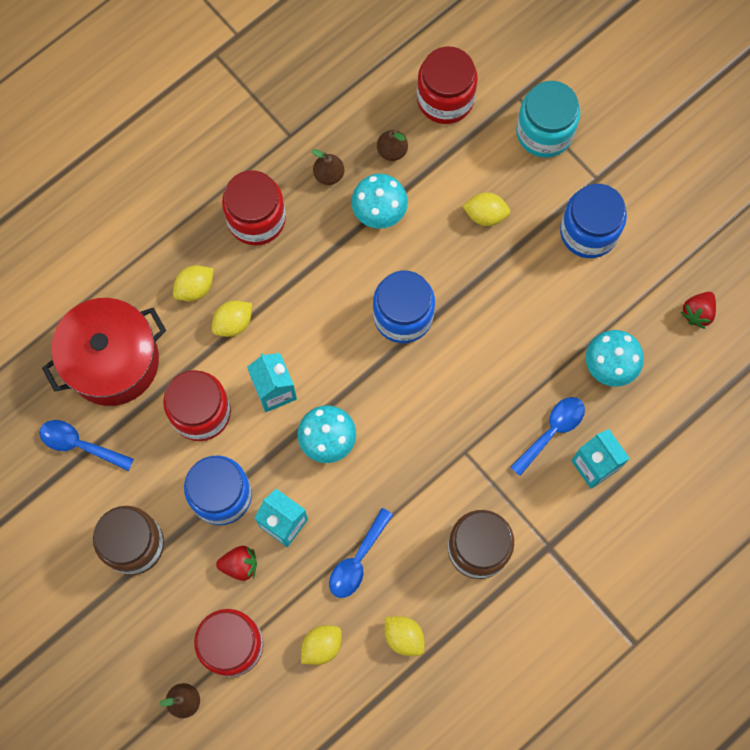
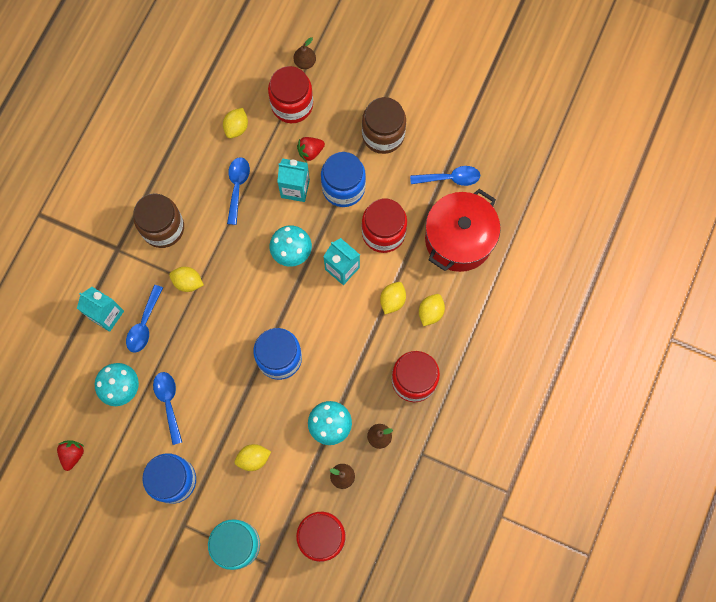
camera: 155 degrees right, 0 degrees up
yellow lemon [385,616,424,656] -> yellow lemon moved to [169,267,204,292]
none -> blue spoon [153,372,182,445]

